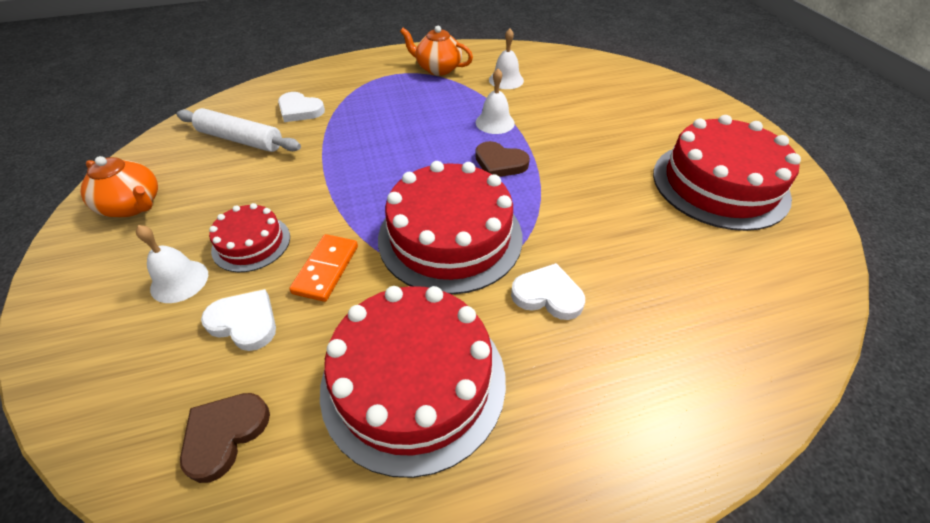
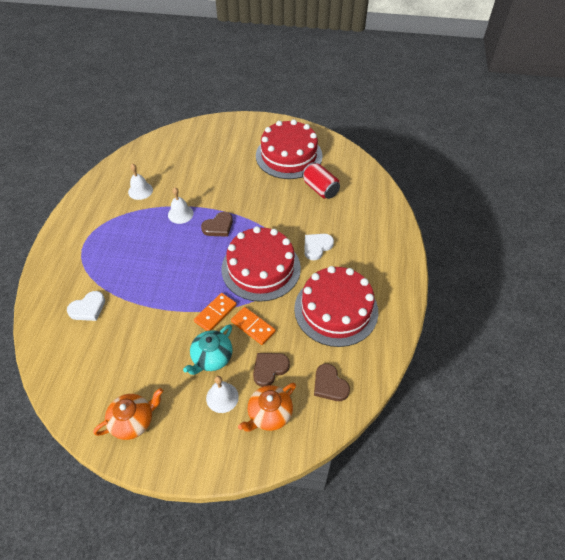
camera: 65 degrees left, 5 degrees up
white rolling pin [177,108,301,152] -> none
white heart [201,289,276,351] -> brown heart [253,353,290,387]
red cake [209,203,290,272] -> turquoise teapot [183,325,233,375]
orange teapot [400,26,473,76] -> orange teapot moved to [238,383,296,432]
none -> orange domino [194,293,237,331]
none -> red can [302,162,340,199]

